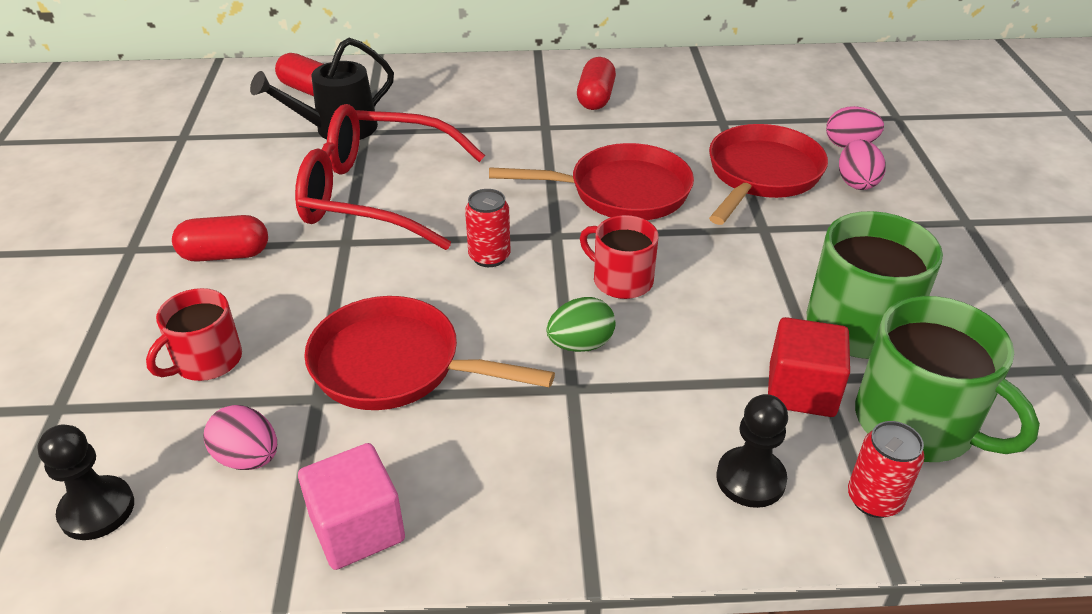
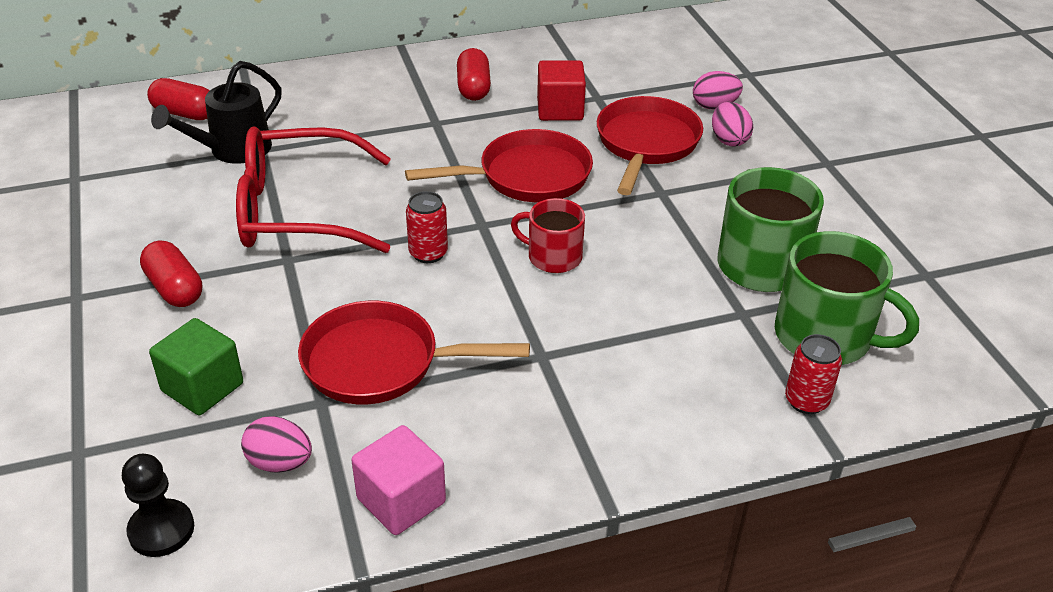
camera: 15 degrees left, 0 degrees up
red mug [146,288,242,381] -> green cube [149,318,243,415]
red capsule [172,215,268,262] -> red capsule turned 75 degrees clockwise [140,241,202,307]
green egg [546,297,615,352] -> none
black pawn [716,394,788,508] -> none
red cube [768,317,850,417] -> red cube moved to [537,60,586,121]

